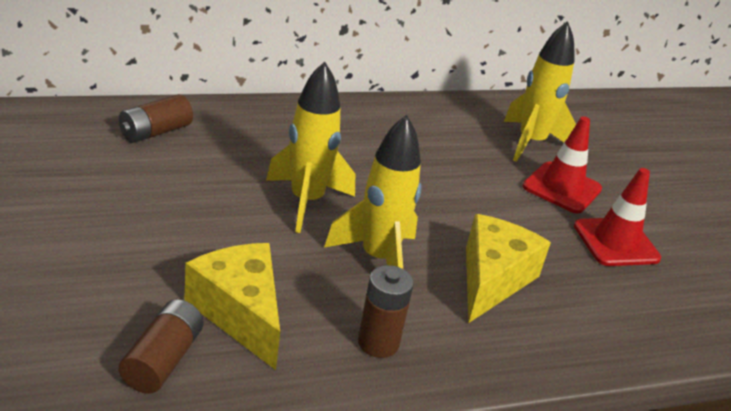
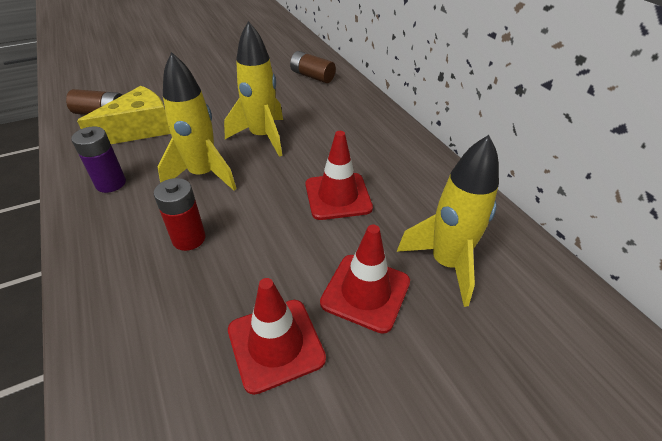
camera: 85 degrees right, 10 degrees up
brown battery [358,265,414,358] -> purple battery [71,127,126,193]
yellow cheese [466,214,551,323] -> red battery [154,178,206,251]
none -> red traffic cone [306,131,373,220]

